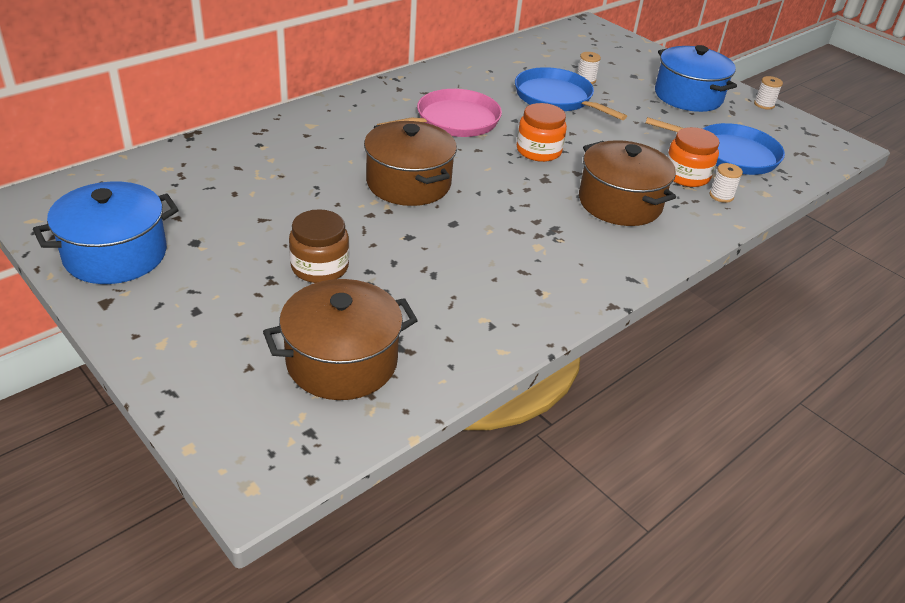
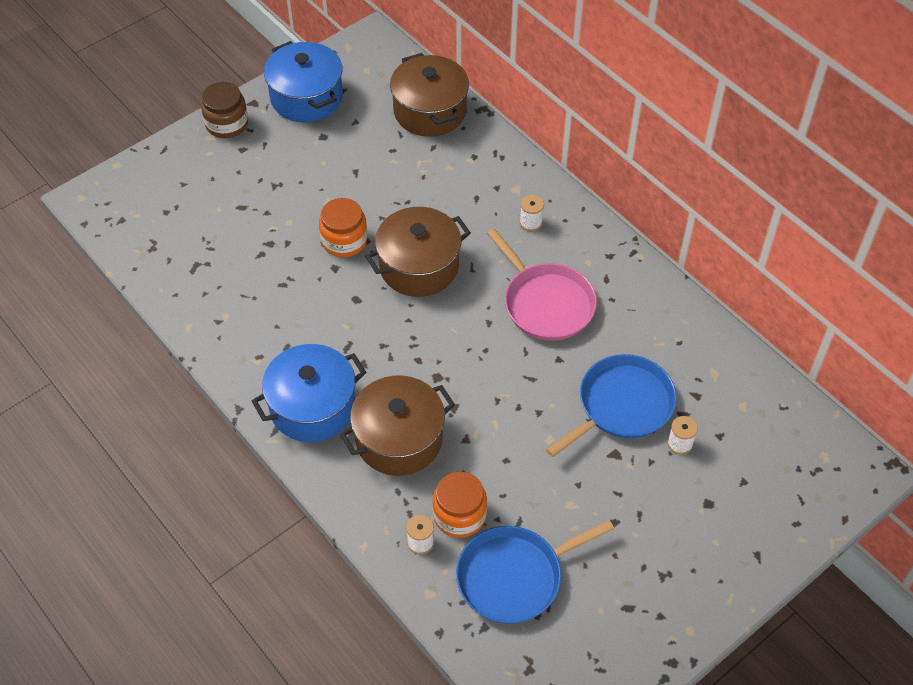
camera: 95 degrees right, 15 degrees up
brown pot [263,279,418,400] -> brown pot moved to [390,53,469,137]
brown jar [289,209,349,283] -> brown jar moved to [201,82,248,138]
orange jar [517,103,567,162] -> orange jar moved to [319,198,367,257]
blue pan [646,117,785,175] -> blue pan turned 45 degrees clockwise [456,520,614,624]
blue pot [655,45,737,112] -> blue pot moved to [252,344,366,442]
white spool [754,76,783,110] -> white spool moved to [520,195,544,231]

